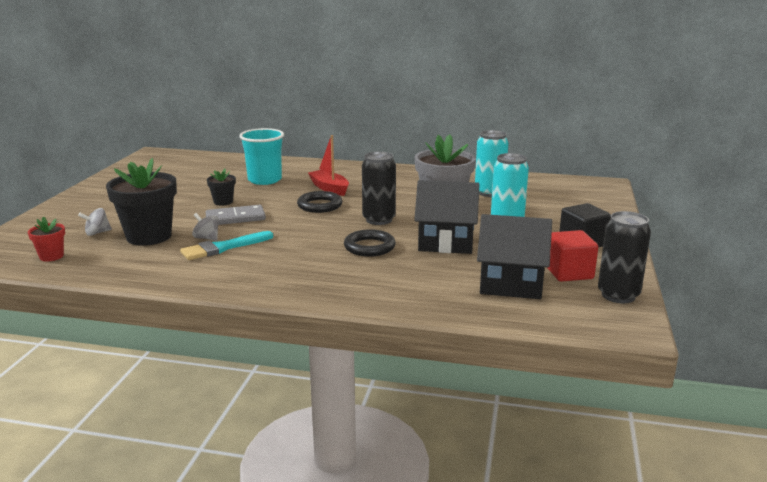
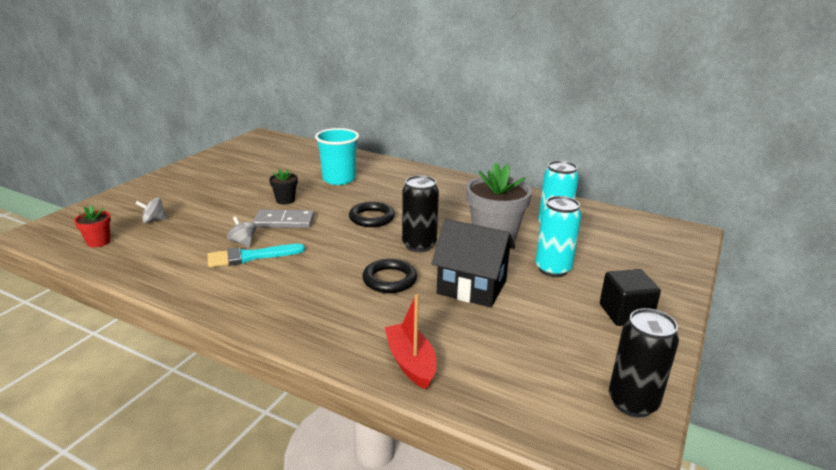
camera: 15 degrees right, 5 degrees up
black flower pot [106,158,177,246] -> none
red boat [308,135,349,196] -> red boat moved to [385,294,436,390]
black house [477,214,552,299] -> none
red cube [547,230,598,282] -> none

